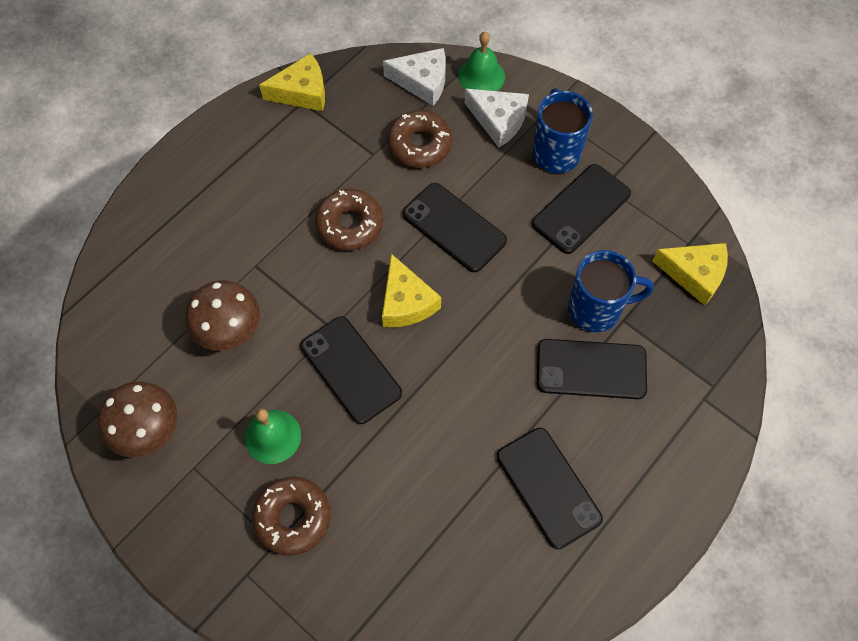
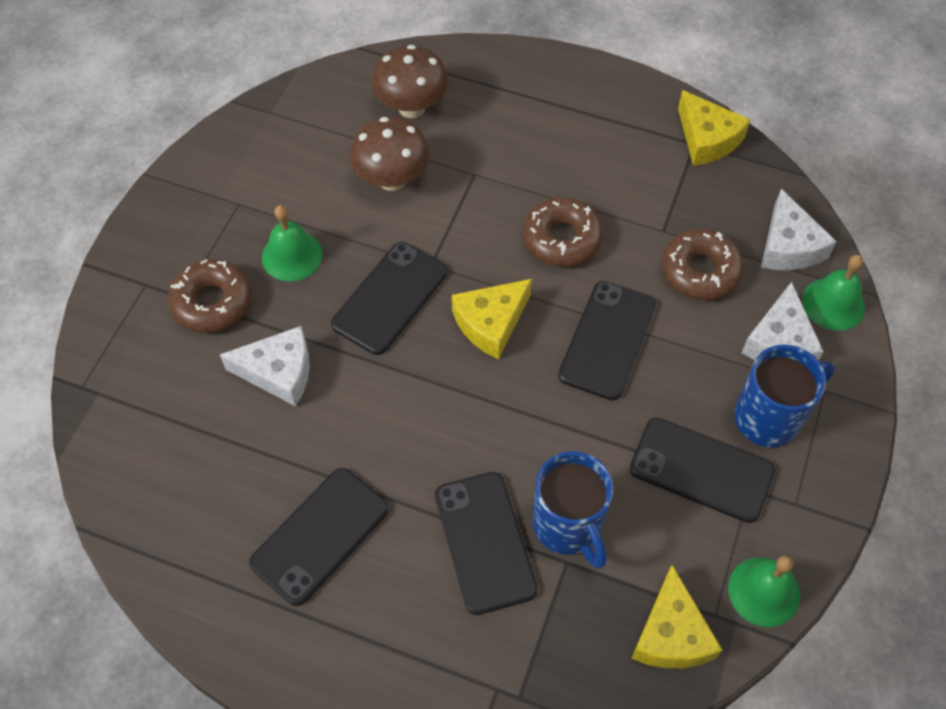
camera: 70 degrees right, 5 degrees down
brown mushroom [98,382,177,457] -> brown mushroom moved to [372,45,449,118]
none -> white cheese [220,326,310,407]
none -> green bell [728,556,800,627]

